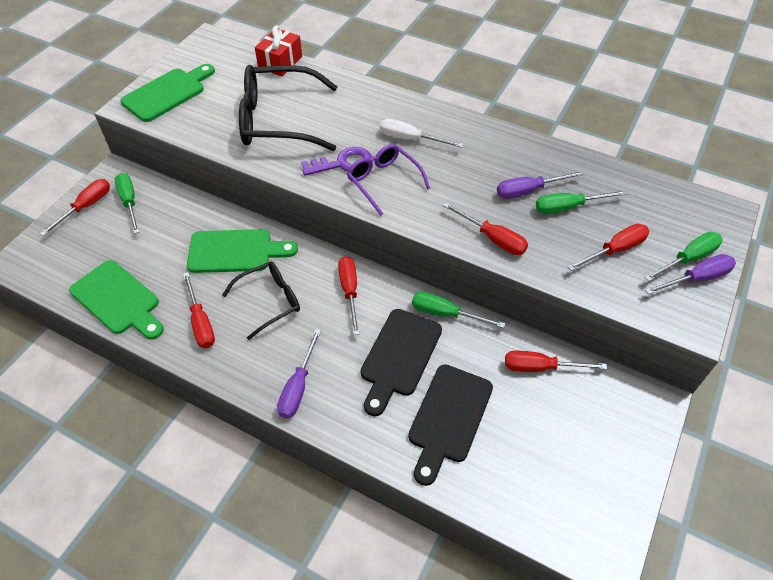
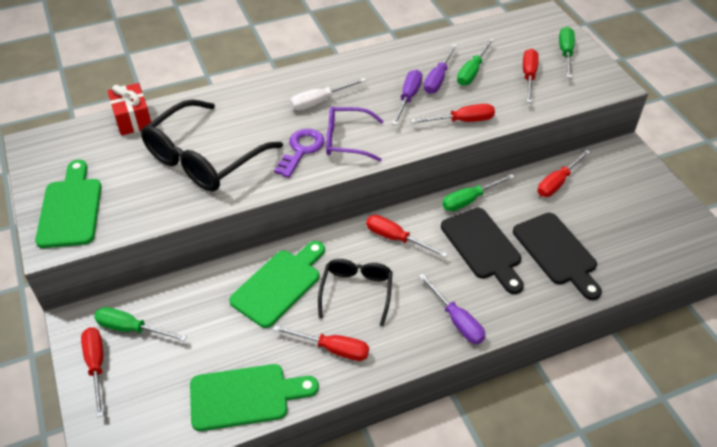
camera: 50 degrees left, 5 degrees down
purple screwdriver [645,254,736,295] -> purple screwdriver moved to [392,70,422,125]

